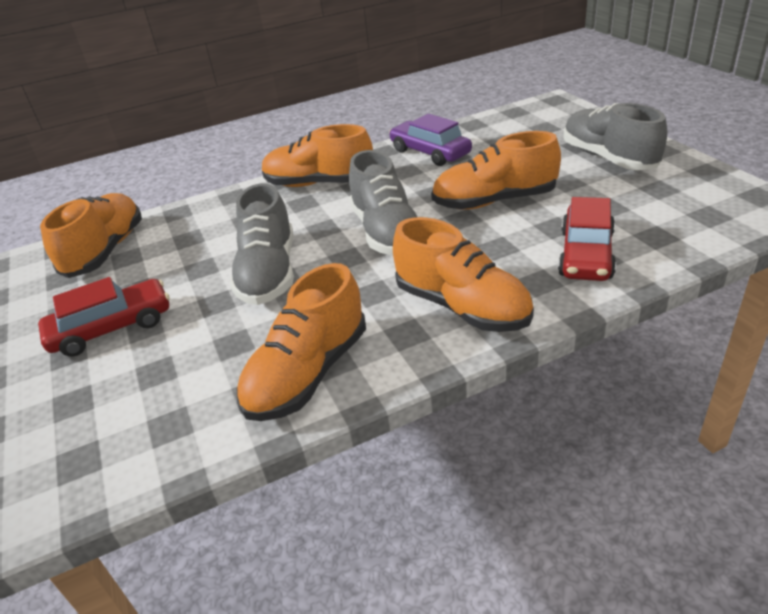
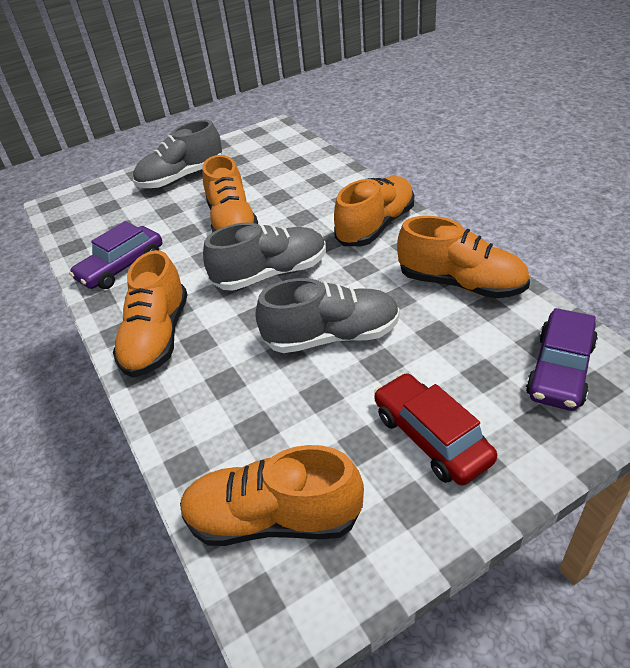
camera: 95 degrees left, 5 degrees up
red car [558,197,616,281] -> none
none -> purple car [526,308,598,411]

